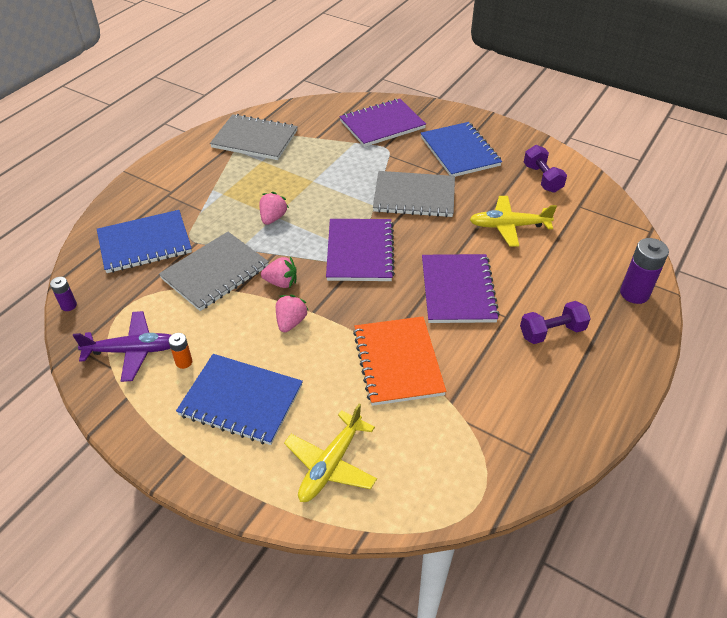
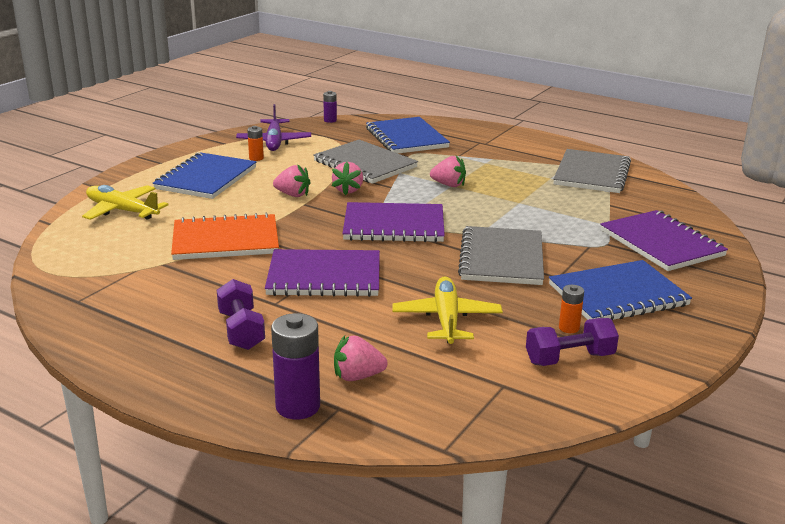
camera: 90 degrees right, 20 degrees down
none -> pink strawberry [334,335,388,381]
none -> orange battery [559,285,584,333]

